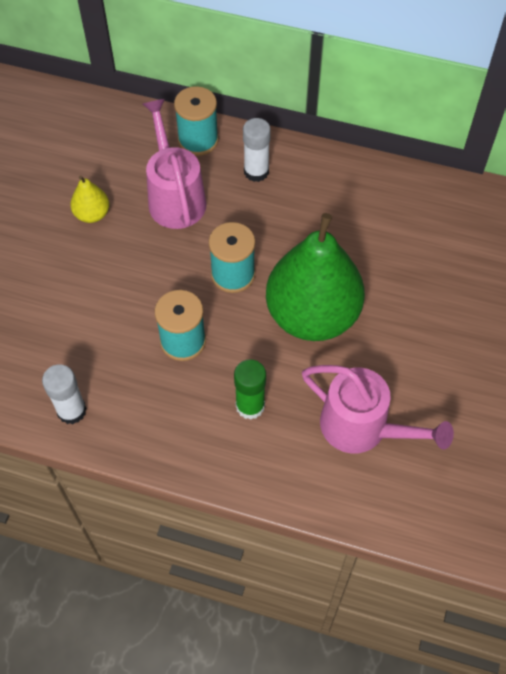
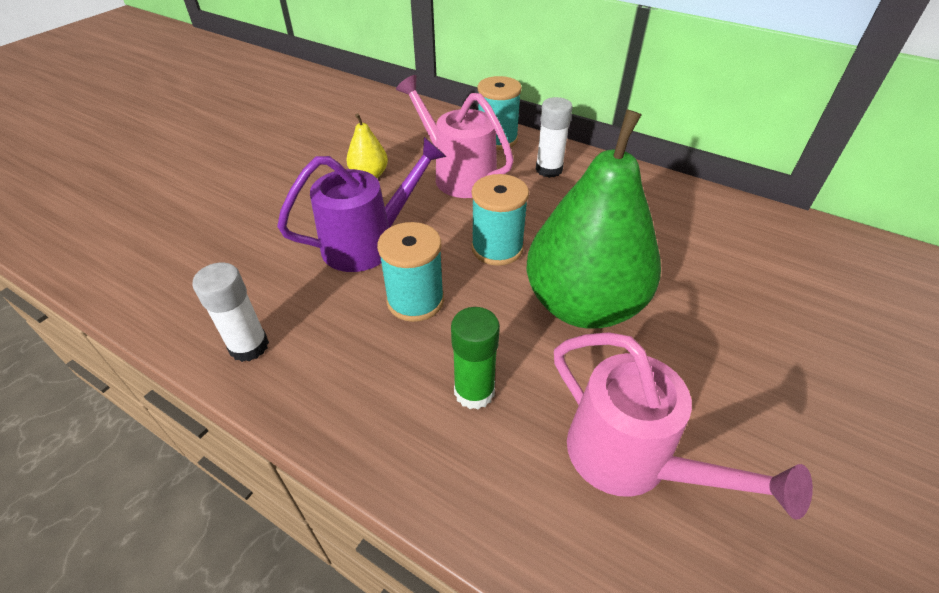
camera: 15 degrees right, 15 degrees down
pink watering can [143,99,207,229] -> pink watering can turned 45 degrees counterclockwise [396,75,514,198]
none -> purple watering can [277,137,446,272]

